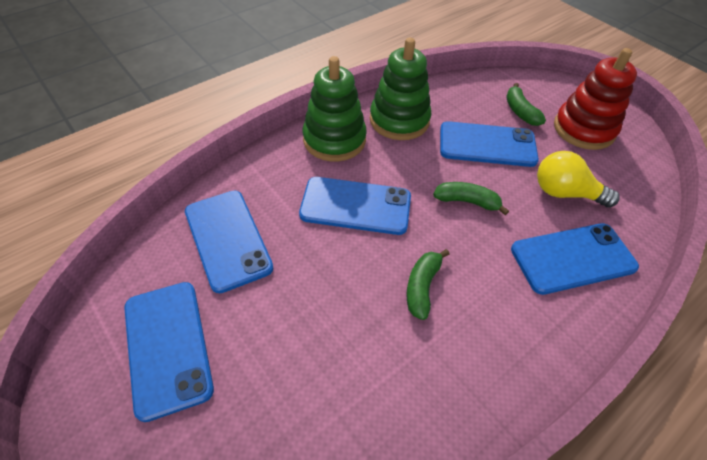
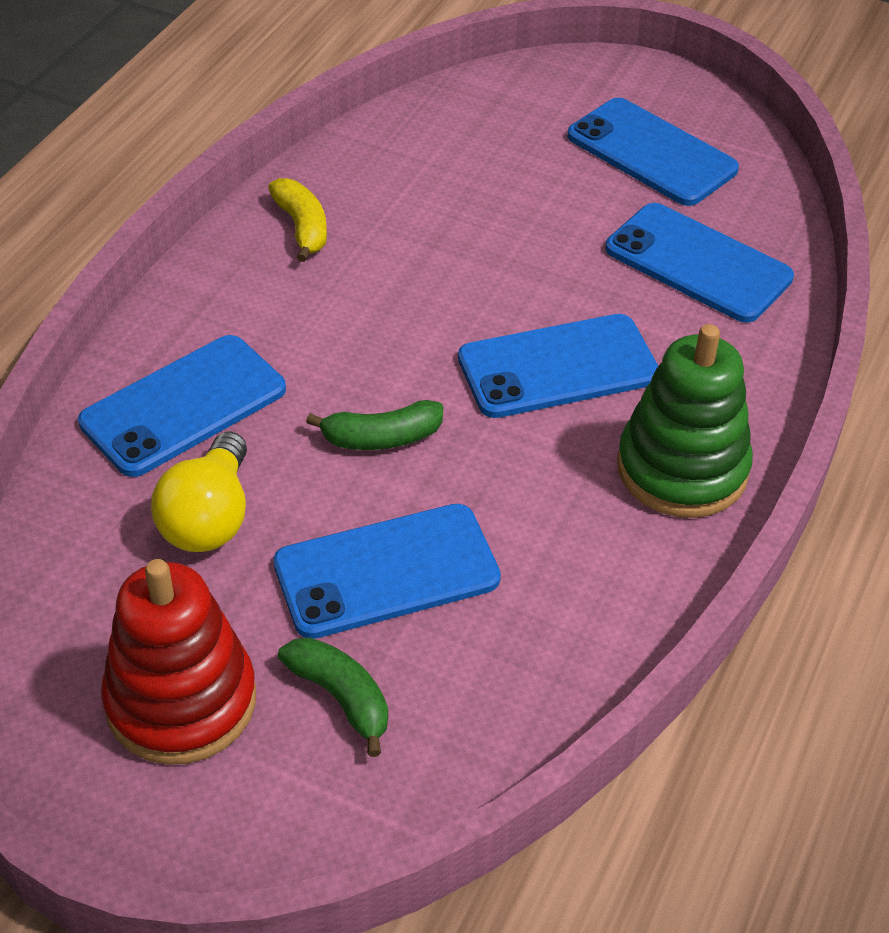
camera: 155 degrees right, 5 degrees down
green stacking toy [370,38,432,140] -> none
green banana [406,249,449,320] -> none
yellow light bulb [537,151,619,208] -> yellow light bulb turned 105 degrees clockwise [151,432,247,552]
none -> yellow banana [268,178,327,262]

